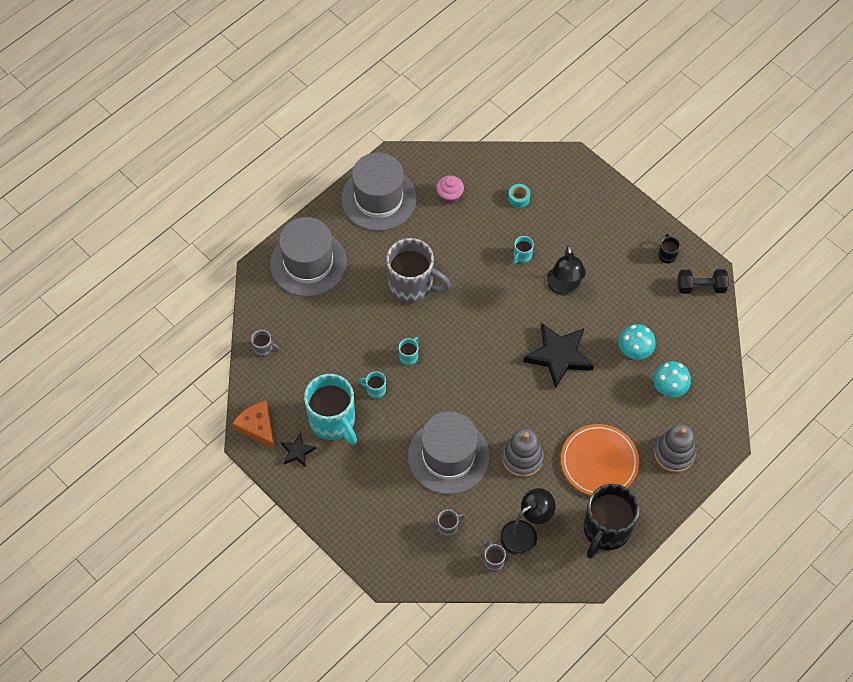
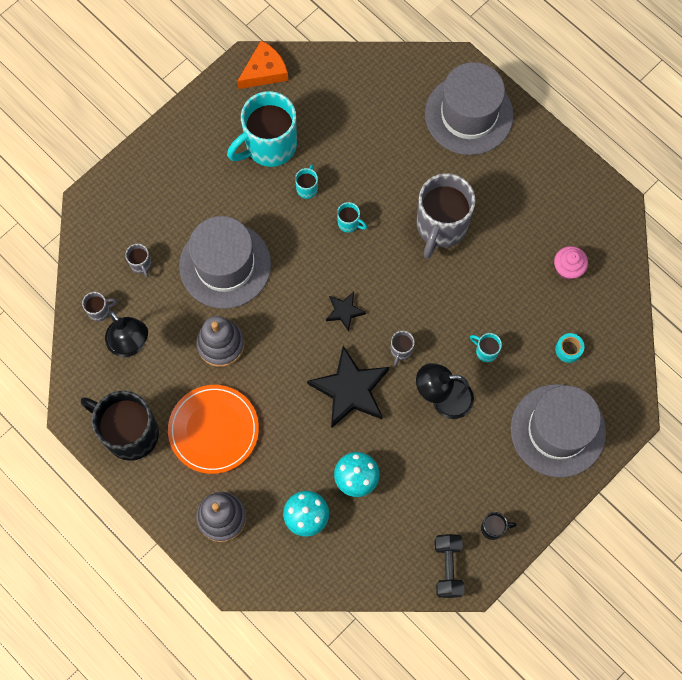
camera: 90 degrees right, 10 degrees up
grey mug [251,330,279,357] -> grey mug moved to [391,331,415,366]
black star [281,433,316,467] -> black star moved to [326,292,366,332]
grey hat [341,152,417,231] -> grey hat moved to [511,384,606,478]

